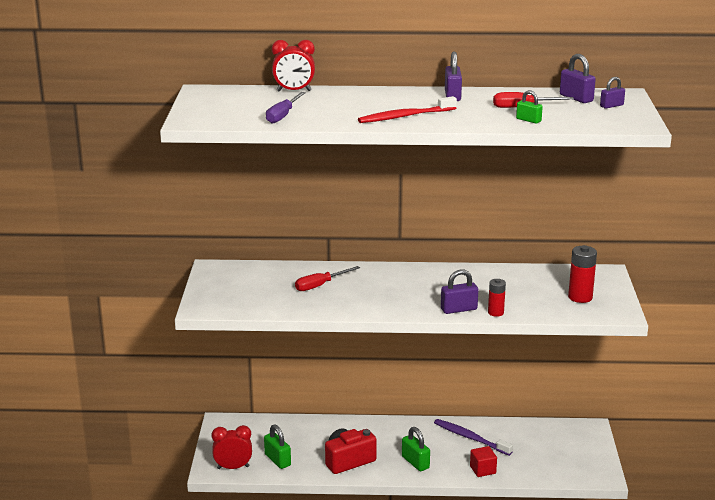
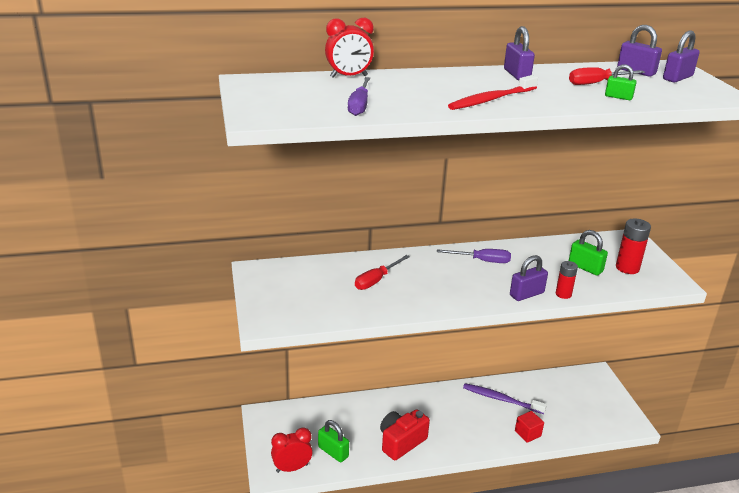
camera: 15 degrees left, 5 degrees up
green padlock [402,427,430,471] -> green padlock moved to [569,230,608,275]
purple padlock [600,77,625,108] -> purple padlock [663,30,700,82], size x1.53
none -> purple screwdriver [437,249,511,263]

